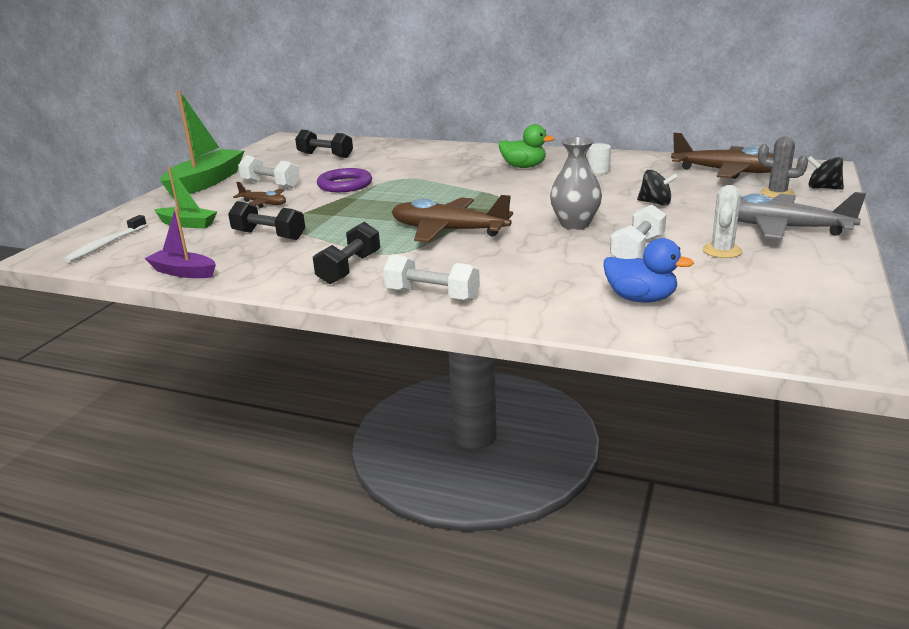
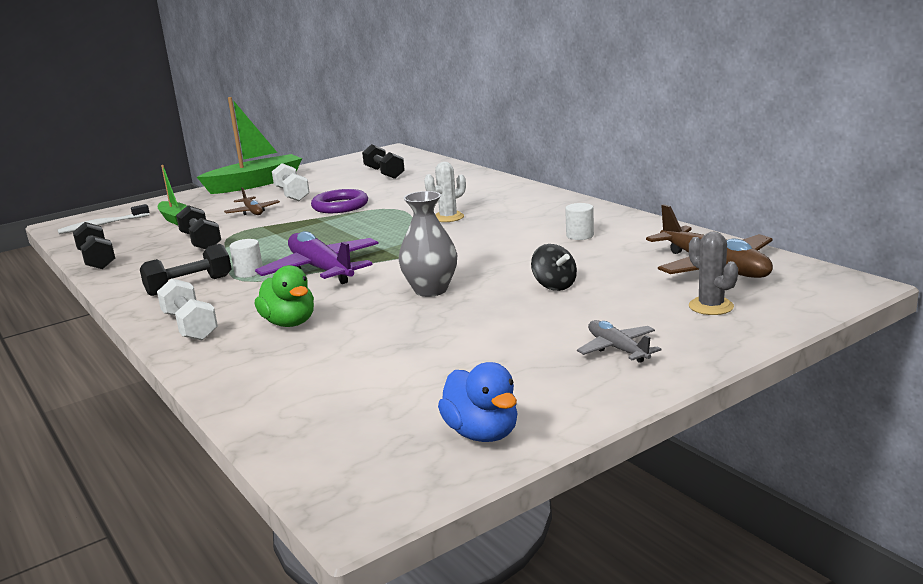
camera: 35 degrees right, 5 degrees down
purple boat [144,208,216,278] -> black dumbbell [73,222,115,269]
brown plane [392,195,513,243] -> purple plane [255,231,379,284]
green duck [499,124,555,168] -> green duck moved to [255,265,314,327]
blue duck [603,238,694,303] -> blue duck moved to [438,362,517,442]
white dumbbell [610,205,666,259] -> none
white cactus [703,185,742,258] -> white cactus moved to [424,162,466,222]
grey plane [738,192,866,240] -> grey plane [577,320,661,363], size x0.53
black spinning top [808,156,844,190] -> none
none -> white cylinder [230,239,263,278]

